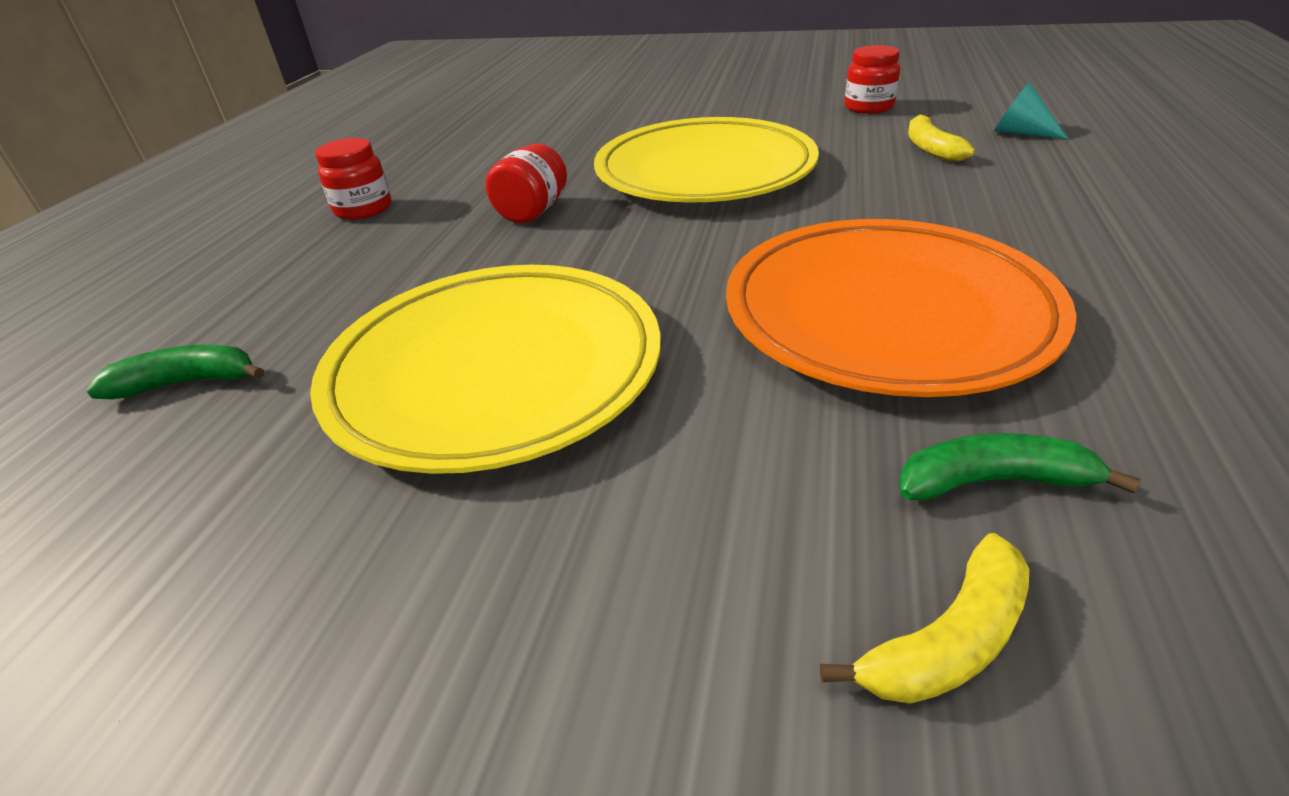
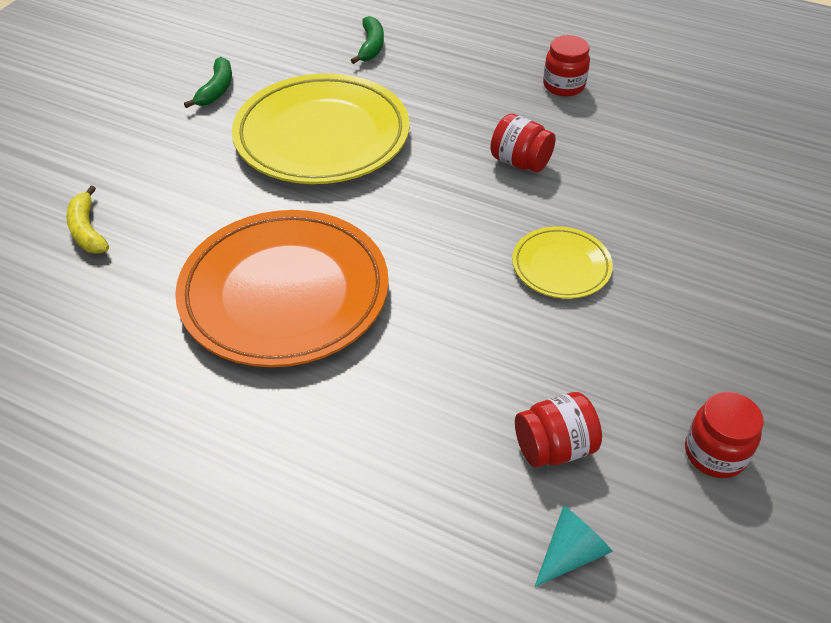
camera: 100 degrees right, 10 degrees up
yellow plate [594,117,819,203] -> yellow plate [512,226,613,299], size x0.49
green banana [899,433,1140,501] -> green banana moved to [184,57,232,108]
yellow banana [908,114,975,162] -> red jar [515,392,602,468]

